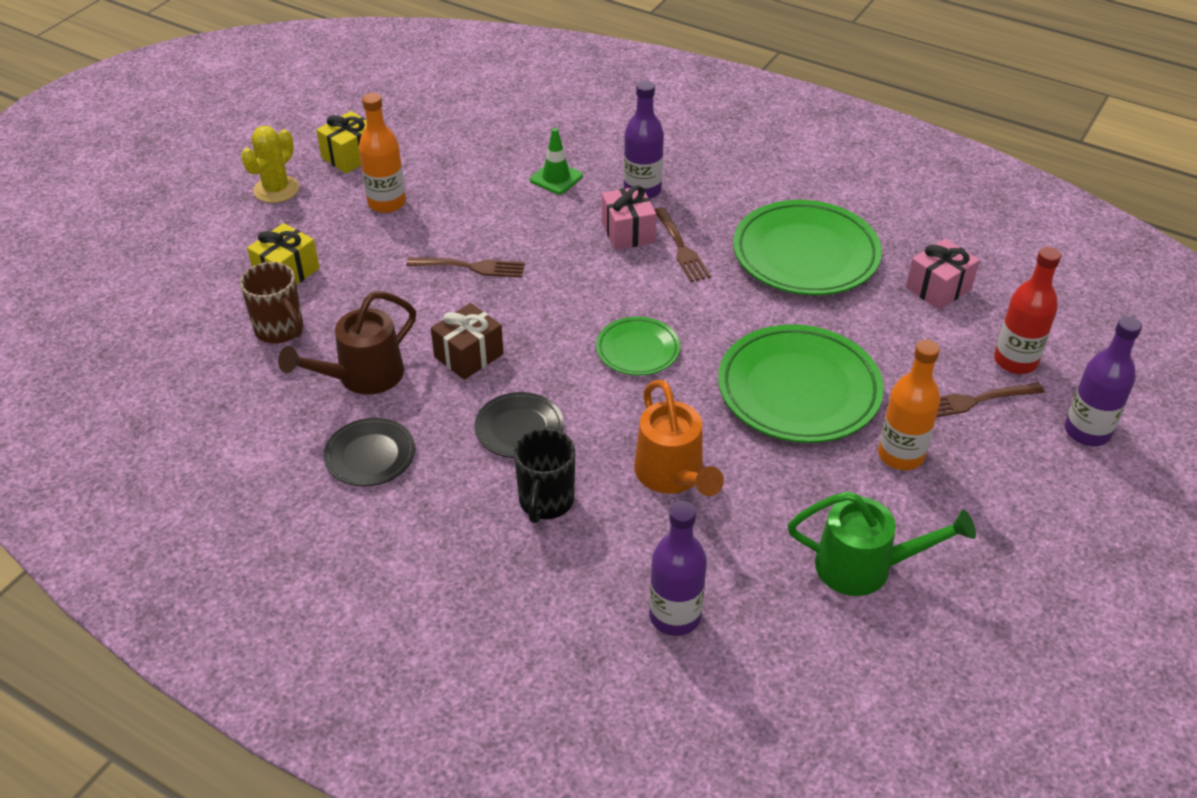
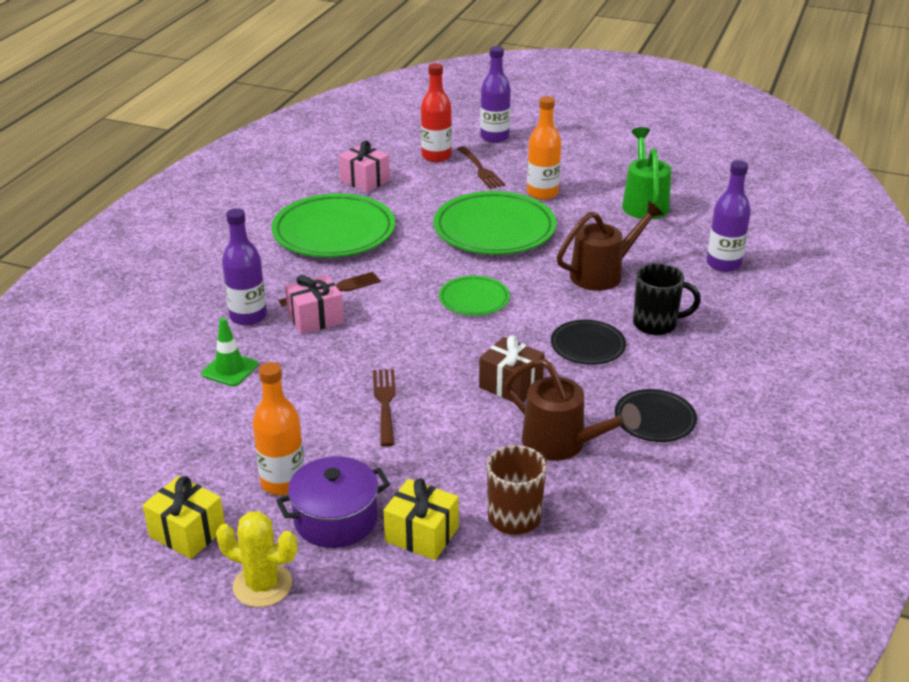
camera: 100 degrees left, 10 degrees down
orange watering can [634,380,724,496] -> brown watering can [557,201,664,291]
none -> purple pot [276,456,390,548]

